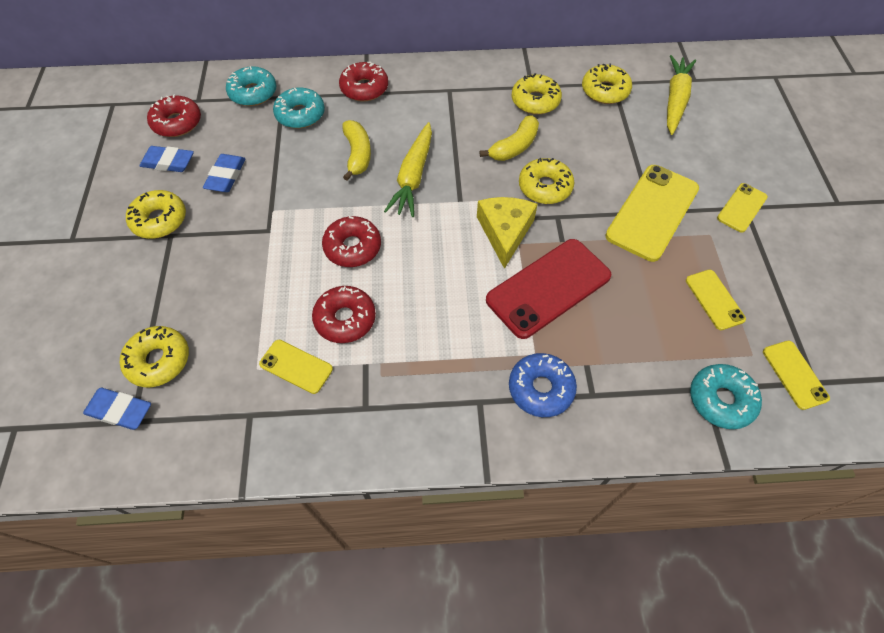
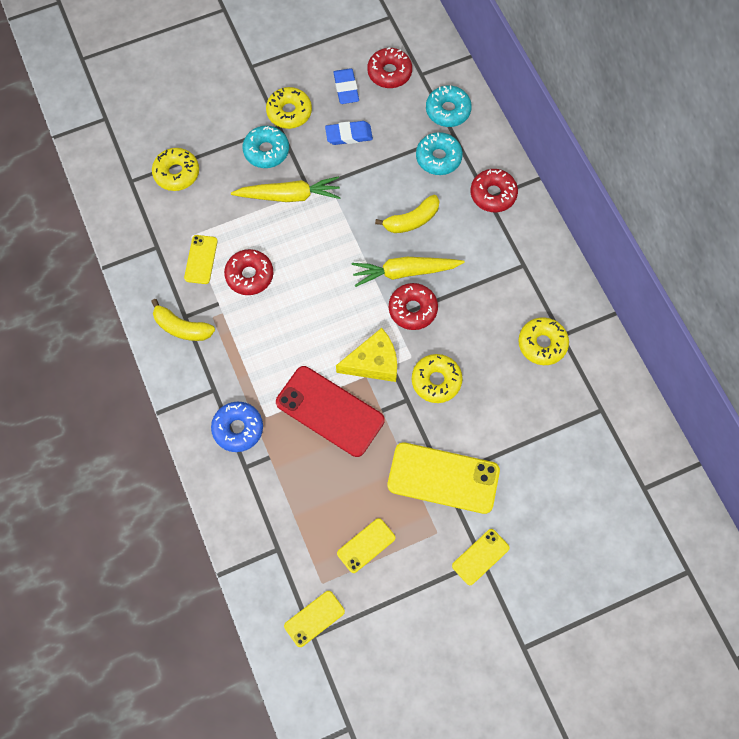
camera: 70 degrees right, 10 degrees up
blue eraser [83,388,151,430] -> none
red donut [322,216,381,267] -> red donut moved to [389,283,438,330]
yellow banana [479,115,539,161] -> yellow banana moved to [151,299,215,341]
yellow donut [582,63,632,104] -> none
yellow carrot [667,55,696,135] -> yellow carrot moved to [231,176,341,202]
turquoise donut [690,364,762,429] -> turquoise donut moved to [243,126,289,168]
yellow phone [717,183,768,232] -> yellow phone turned 60 degrees counterclockwise [452,529,509,585]

